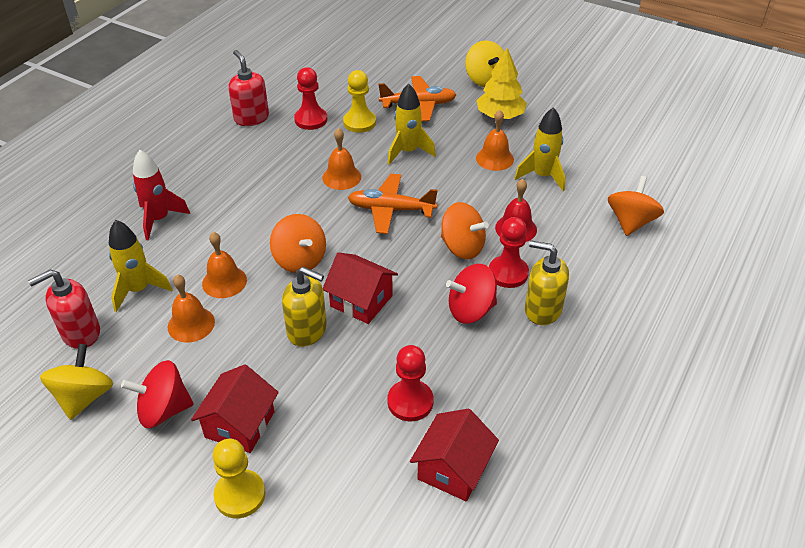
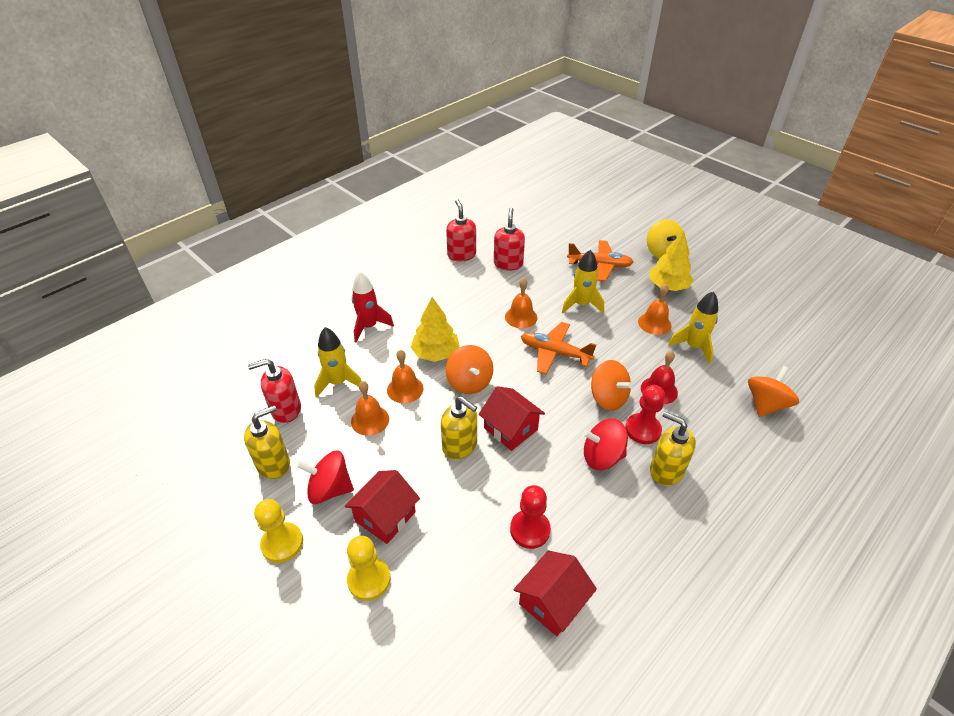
camera: 15 degrees right, 0 degrees up
yellow spinning top [40,344,113,420] -> yellow soap dispenser [244,405,290,479]
red pawn [294,67,327,130] -> red soap dispenser [494,208,525,271]
yellow pawn [343,70,376,133] -> yellow pawn moved to [254,499,303,563]
none -> yellow tree [411,297,460,362]

